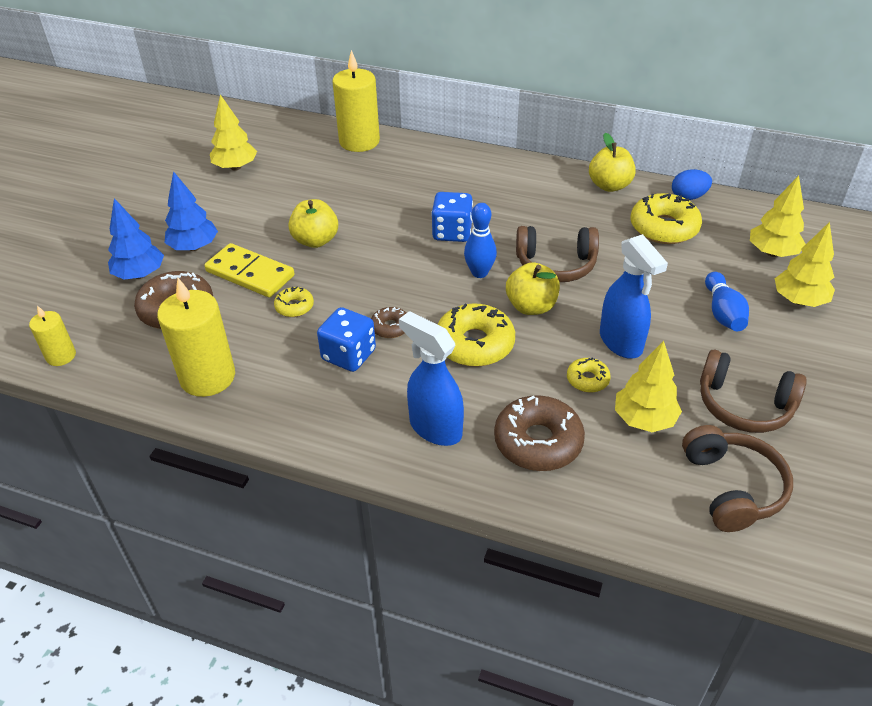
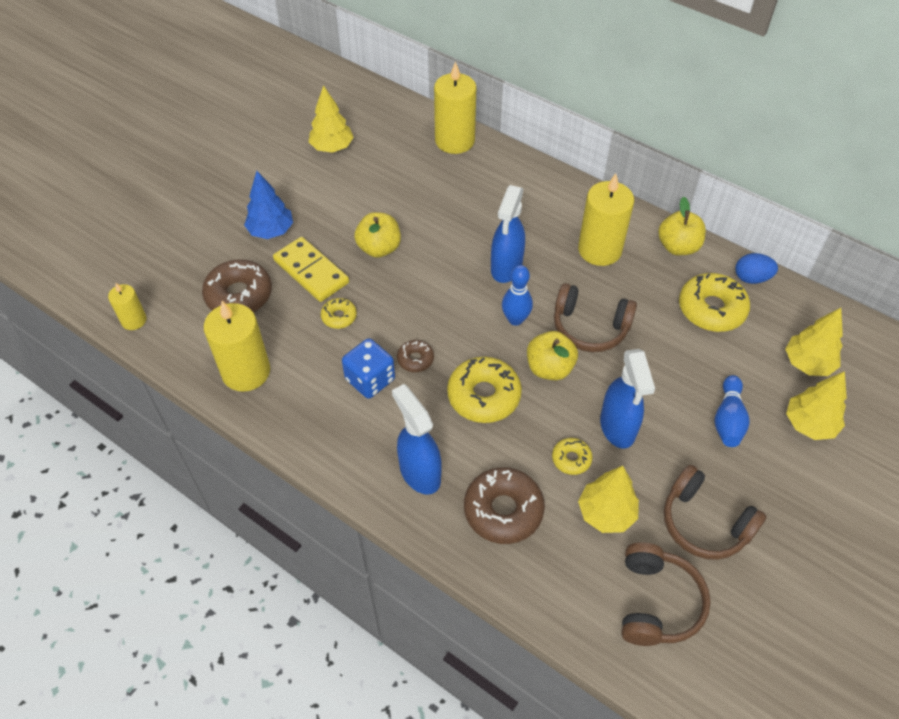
camera: 15 degrees right, 10 degrees up
blue tree [108,198,164,280] -> none
blue dice [431,192,473,242] -> blue spray bottle [491,185,525,283]
none -> yellow candle [578,173,634,266]

